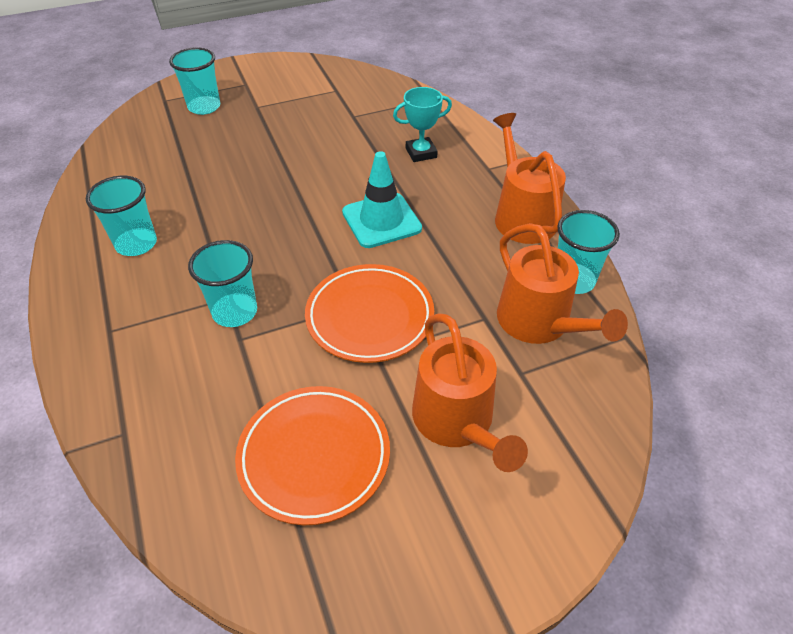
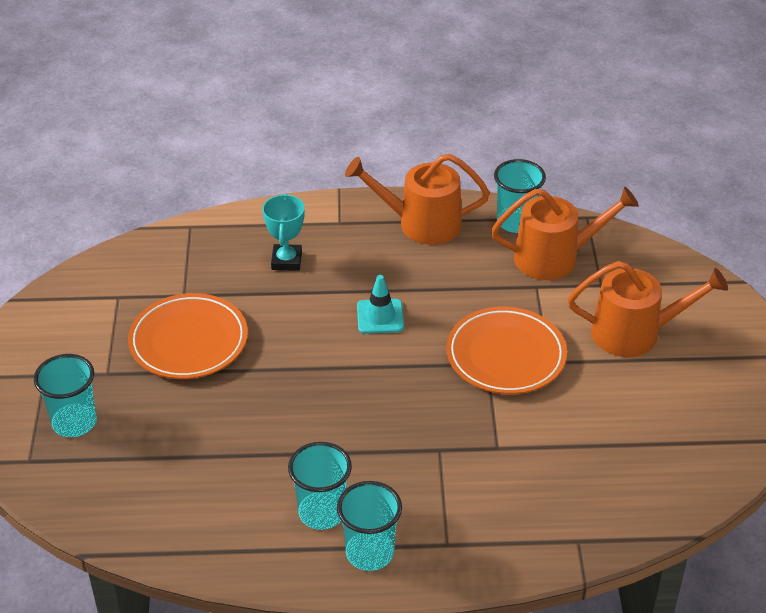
camera: 70 degrees left, 5 degrees down
turquoise cup [188,240,257,327] -> turquoise cup moved to [337,481,402,571]
orange plate [235,386,390,525] -> orange plate moved to [128,293,248,379]
turquoise traffic cone [342,151,422,248] -> turquoise traffic cone [357,275,404,334], size x0.66

